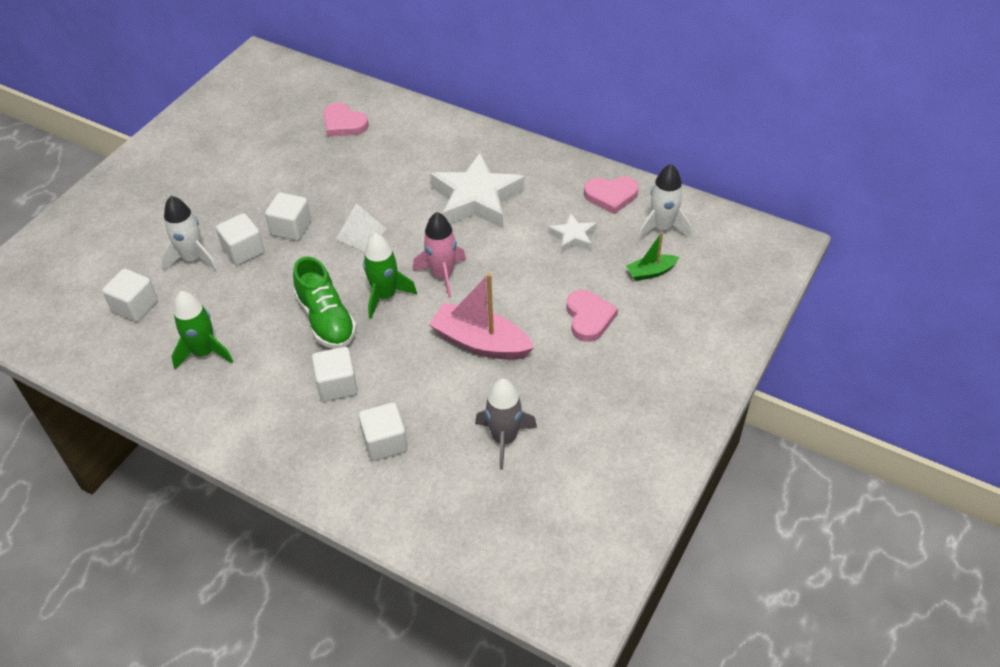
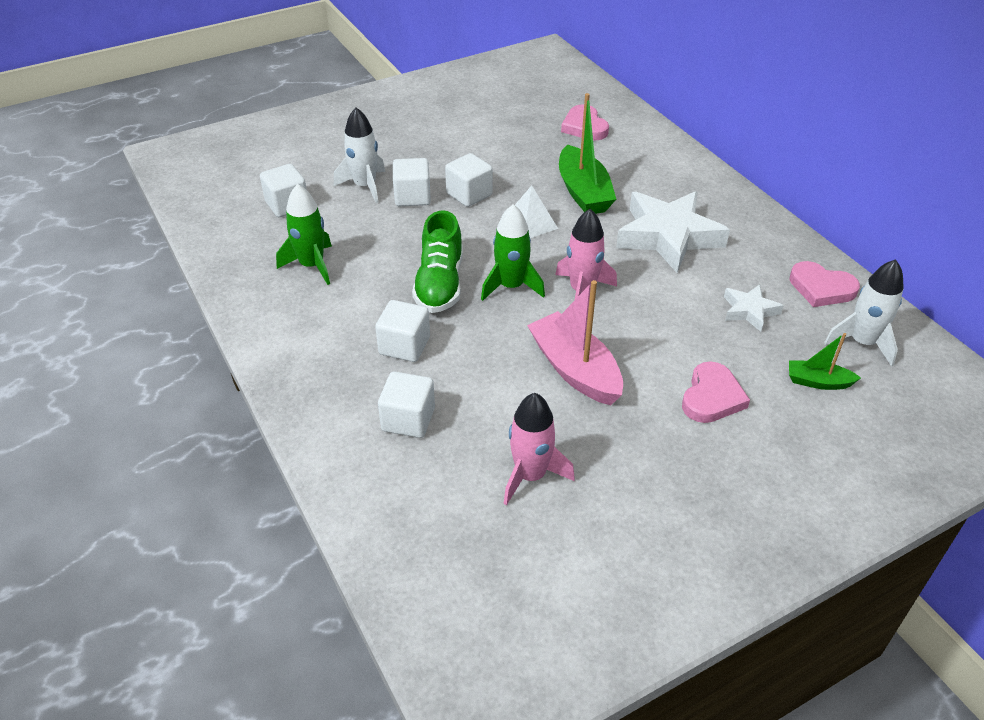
camera: 30 degrees right, 5 degrees down
grey rocket [475,379,537,469] -> pink rocket [504,393,575,505]
none -> green boat [559,93,616,214]

